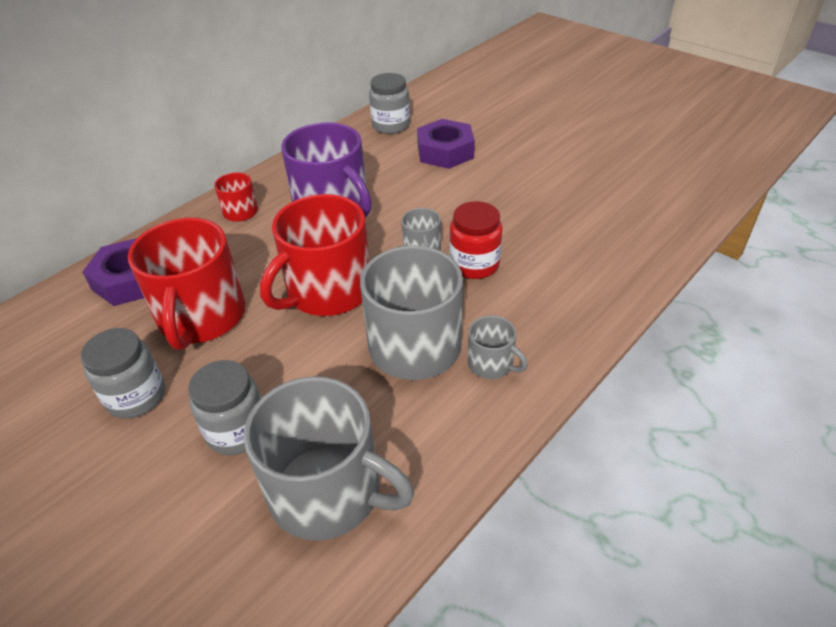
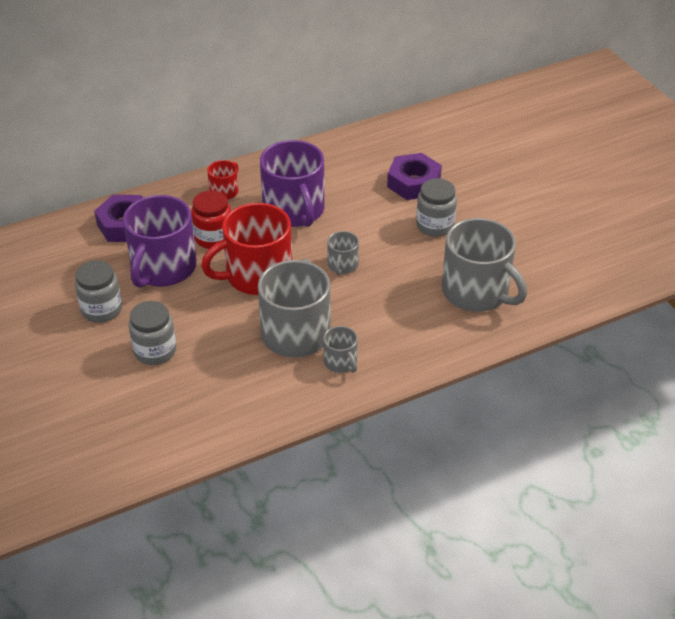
camera: 20 degrees right, 0 degrees up
red mug [128,218,246,350] -> purple mug [123,195,197,288]
grey mug [244,376,414,541] -> grey mug moved to [442,218,527,312]
grey jar [369,73,410,134] -> grey jar moved to [416,178,457,237]
red jar [449,201,502,279] -> red jar moved to [191,190,231,249]

